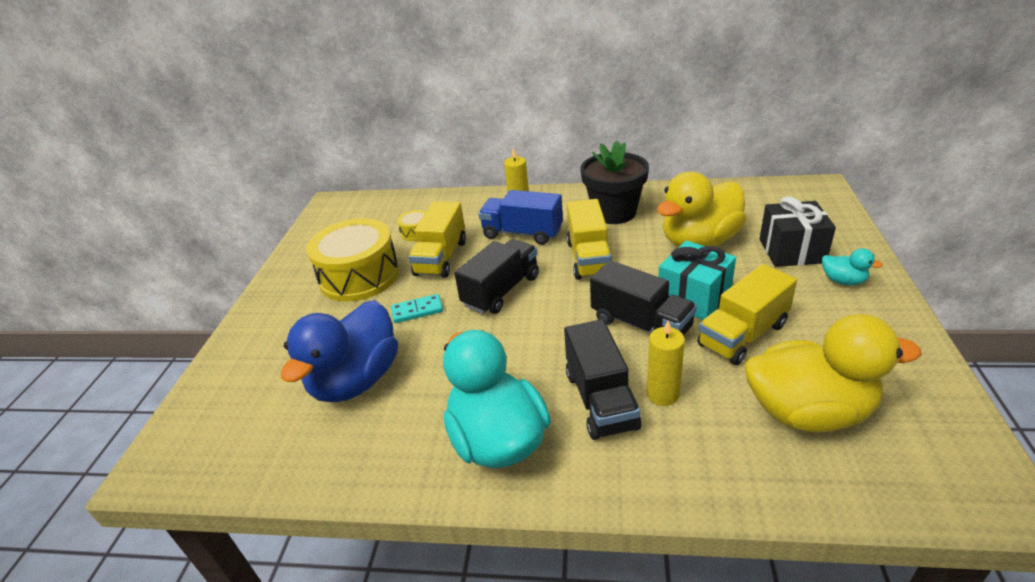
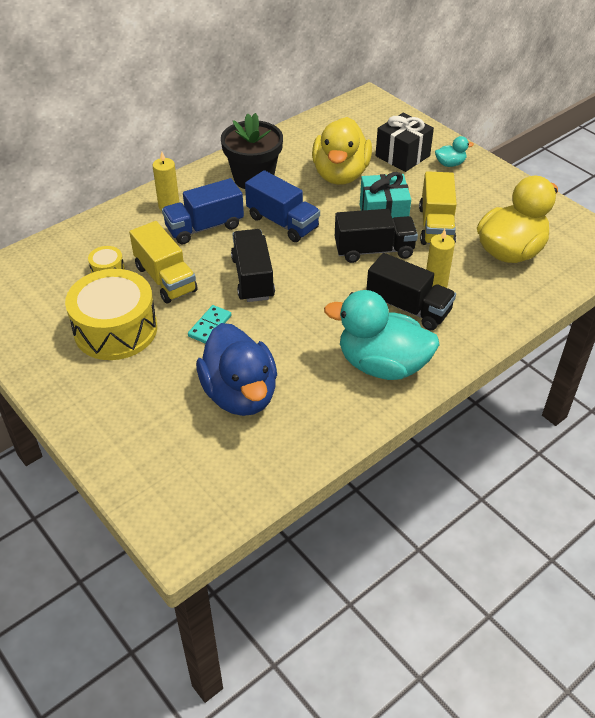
camera: 50 degrees left, 10 degrees up
yellow truck [566,199,612,280] -> blue truck [245,170,320,242]

